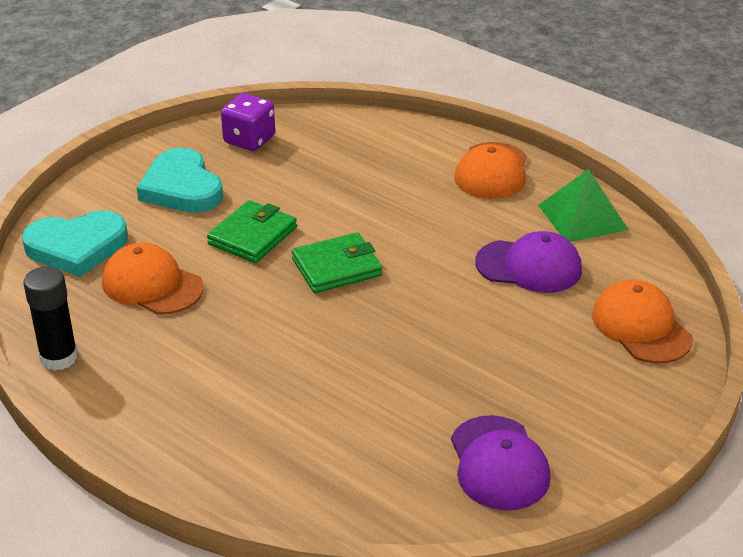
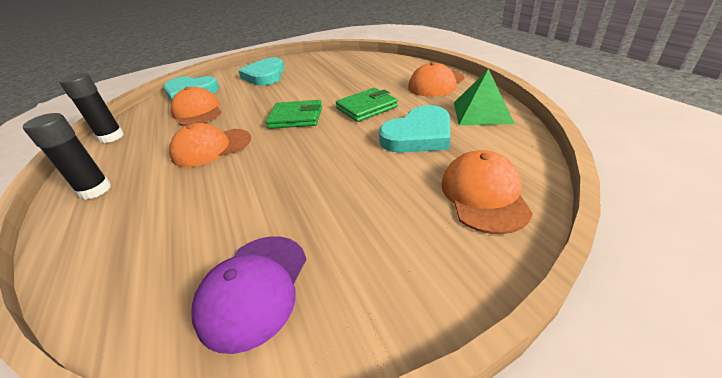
camera: 30 degrees right, 0 degrees up
green wallet [207,200,297,263] -> green wallet moved to [336,88,398,122]
purple dice [221,93,275,151] -> none
purple cap [475,231,582,293] -> turquoise heart [379,105,450,153]
none -> black glue stick [23,113,111,200]
none -> orange cap [169,123,251,167]

